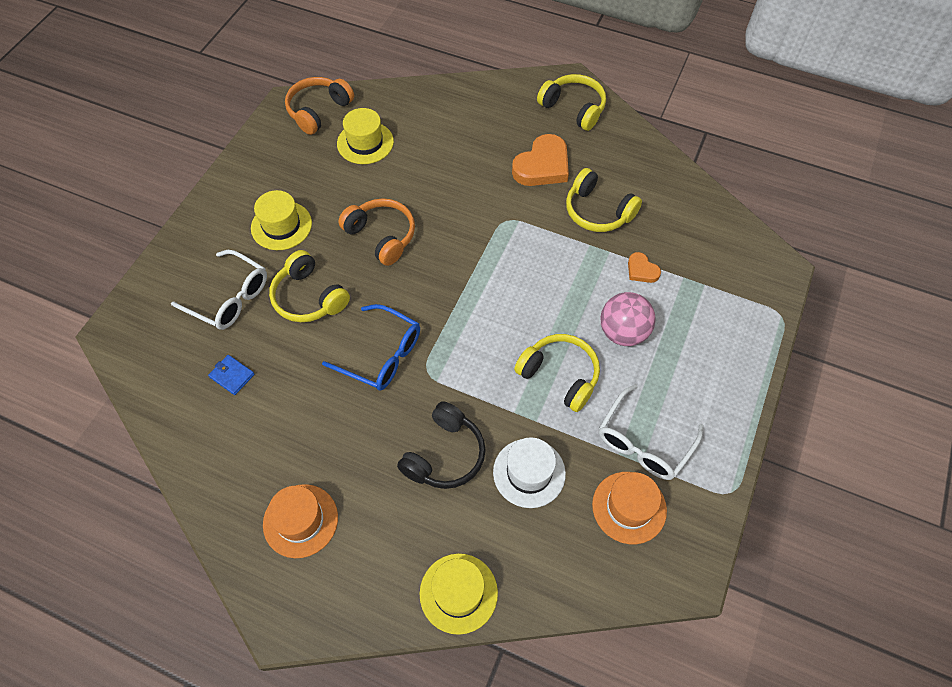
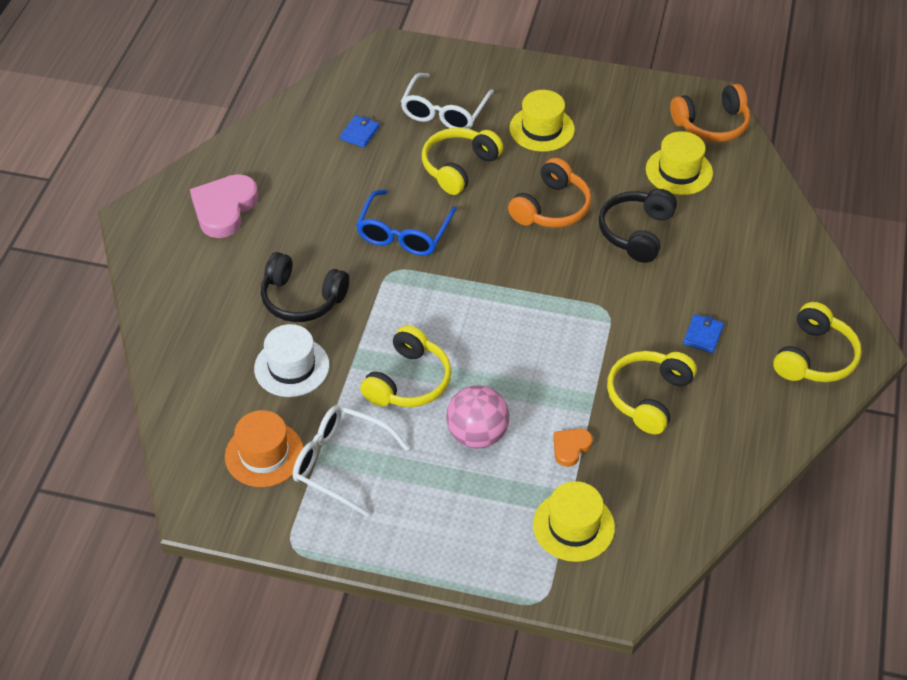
camera: 80 degrees right, 10 degrees down
orange hat [263,484,338,558] -> pink heart [190,174,259,238]
orange headphones [285,77,354,135] -> orange headphones turned 135 degrees clockwise [670,84,750,142]
yellow hat [420,553,498,635] -> yellow hat moved to [533,481,615,562]
orange heart [512,134,569,186] -> blue wallet [683,314,724,353]
none -> black headphones [599,189,677,263]

